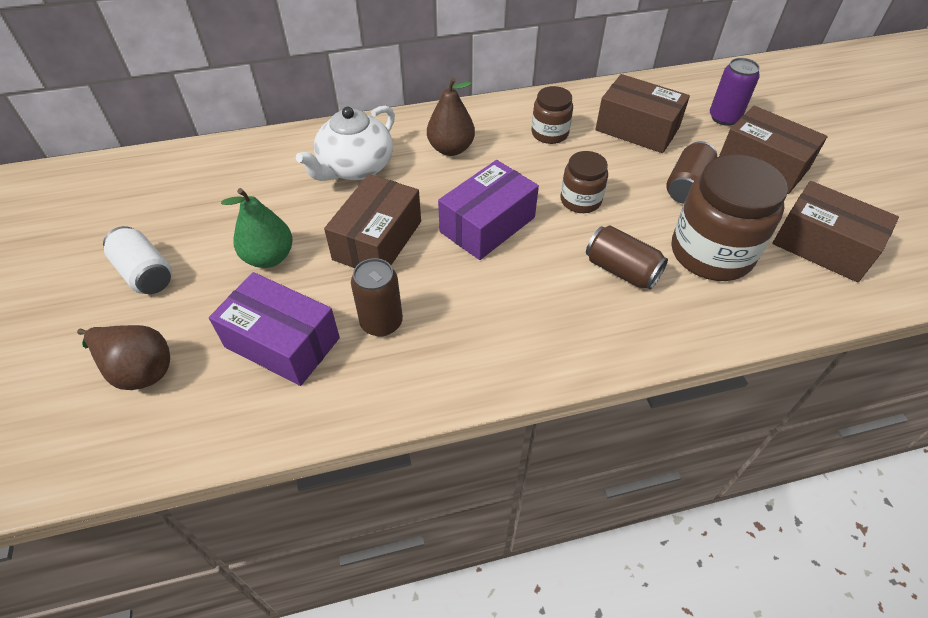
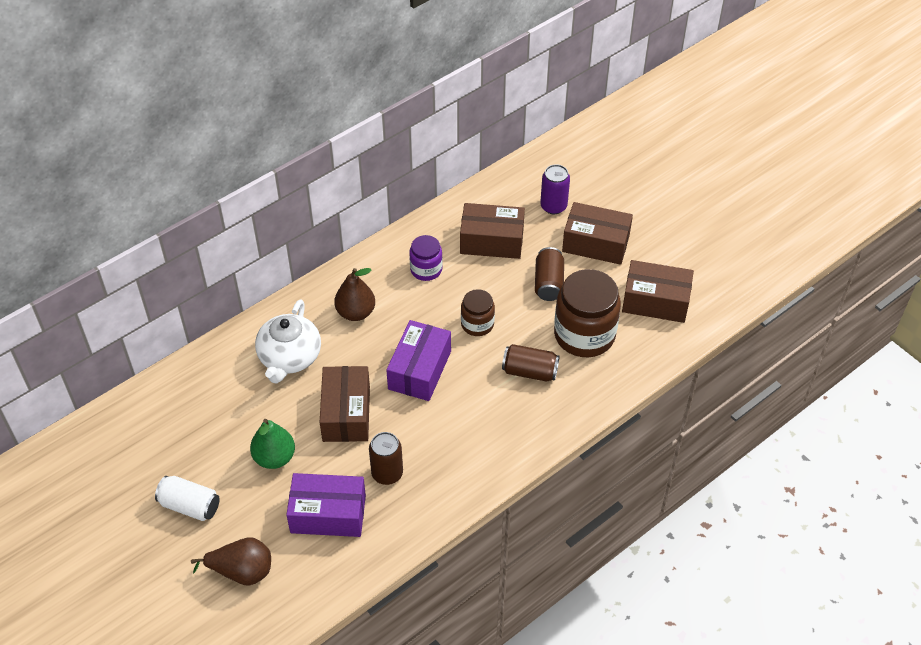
camera: 25 degrees left, 0 degrees up
brown jar [531,86,573,144] -> purple jar [409,235,443,281]

